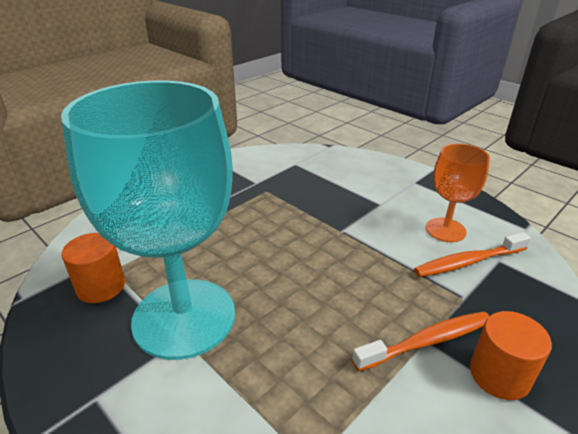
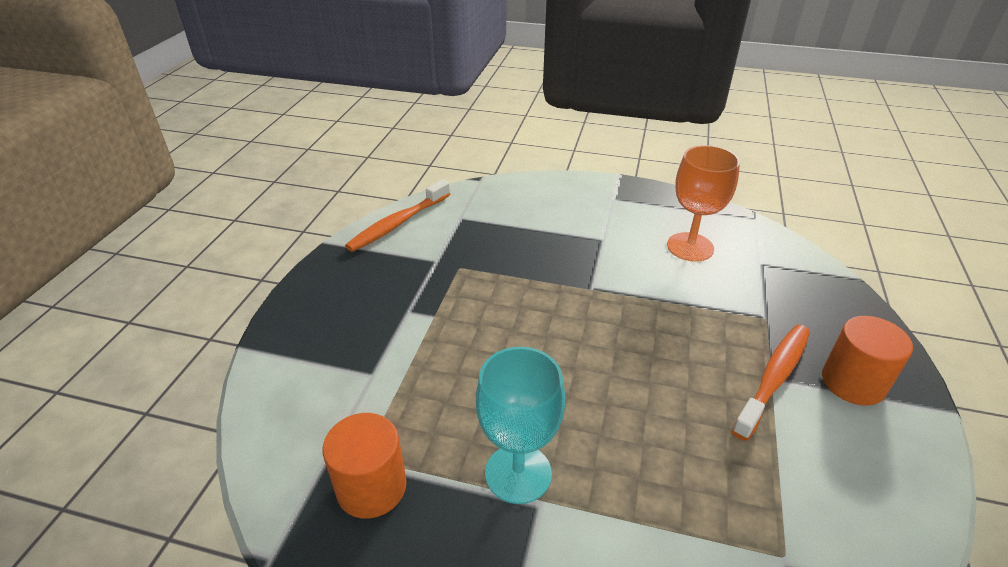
camera: 30 degrees left, 5 degrees up
turquoise goblet [61,81,235,360] -> turquoise goblet [476,347,565,504], size x0.49
orange toothbrush [414,232,531,277] -> orange toothbrush moved to [345,179,450,252]

